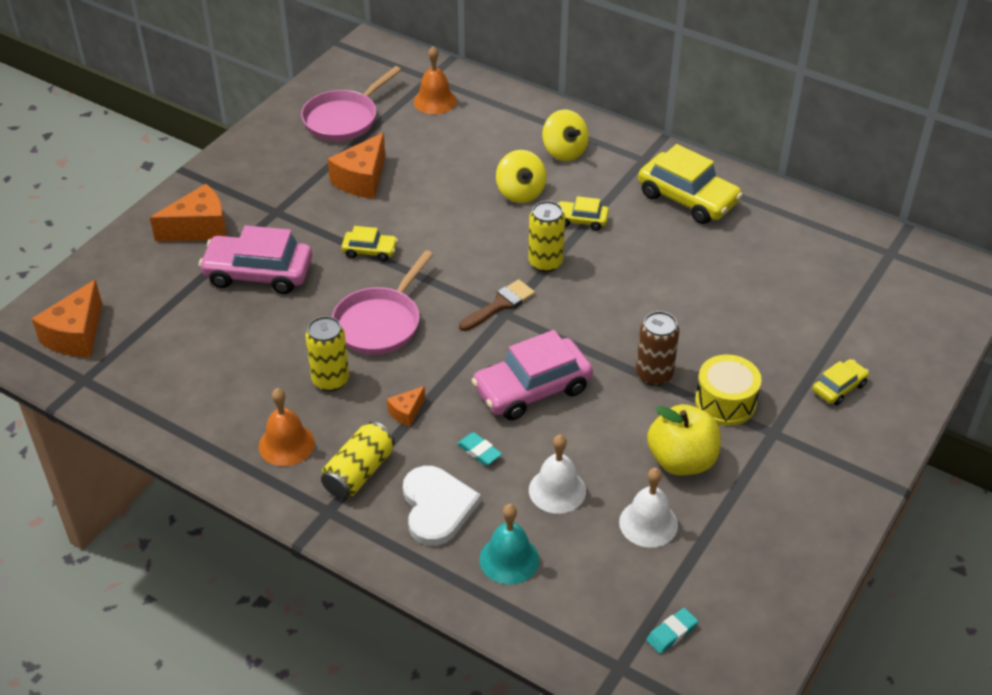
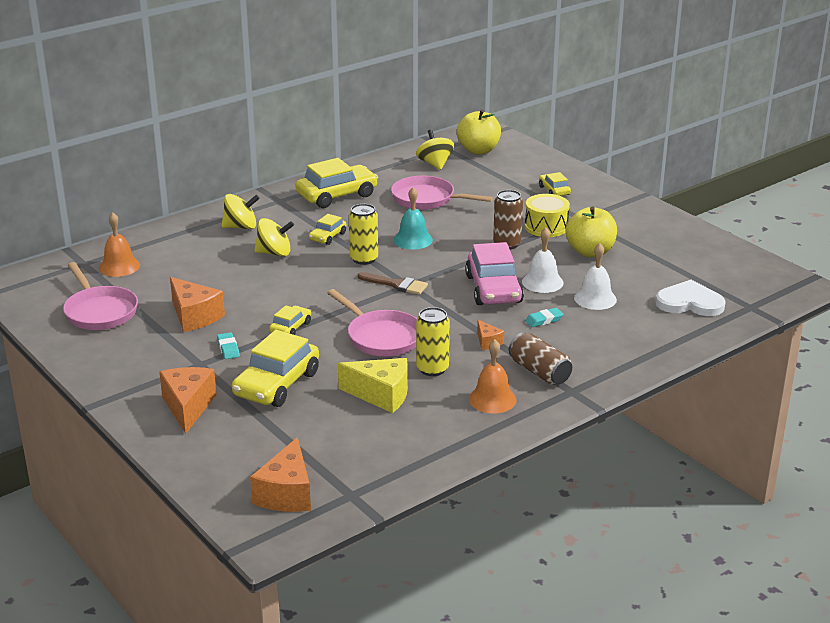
camera: 70 degrees left, 15 degrees down
orange cheese [32,280,102,357] -> orange cheese turned 60 degrees clockwise [250,437,311,512]
pink car [199,225,312,294] -> yellow car [232,330,319,407]
yellow can [321,421,395,499] -> brown can [509,332,572,385]
white heart [403,466,481,546] -> white heart moved to [655,280,726,316]
brown brush [459,279,535,331] -> brown brush turned 135 degrees clockwise [358,272,428,295]
turquoise bell [479,504,539,585] -> turquoise bell moved to [394,187,433,249]
white bell [619,468,678,548] -> white bell moved to [522,227,564,293]
turquoise eraser [646,608,698,654] -> turquoise eraser moved to [217,332,240,359]
none -> yellow cheese [338,358,408,413]
none -> pink pan [391,176,493,210]
none -> yellow spinning top [416,129,454,170]
none -> yellow apple [457,109,501,155]

